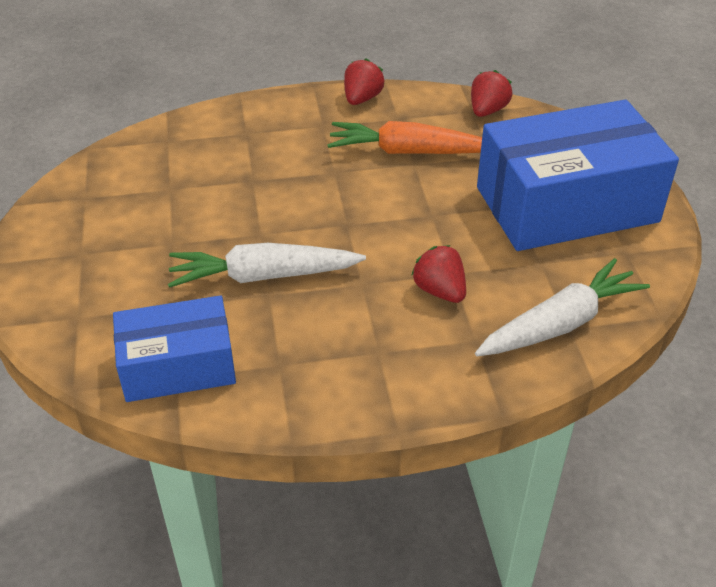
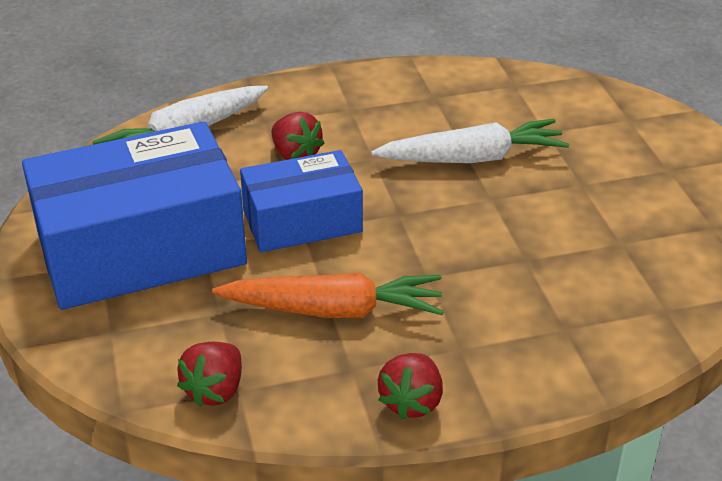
camera: 175 degrees right, 5 degrees down
blue box [113,296,236,402] -> blue box moved to [240,150,363,252]

